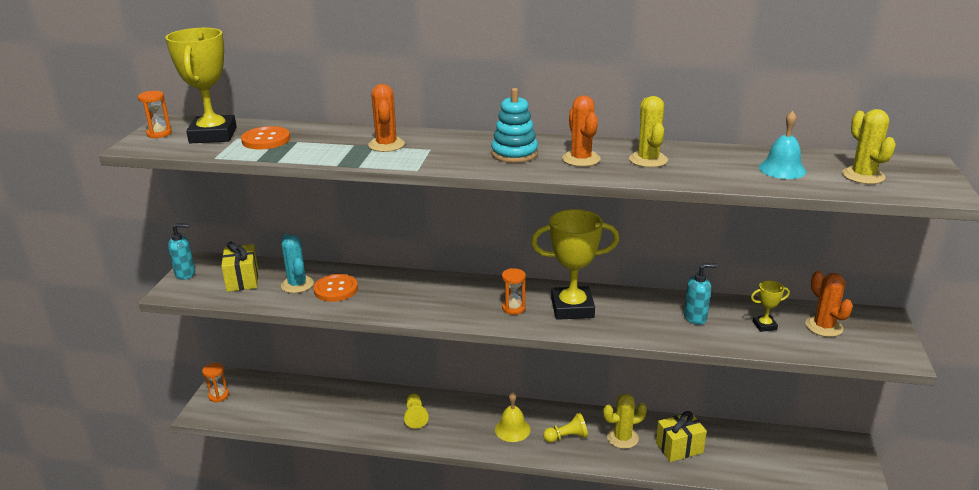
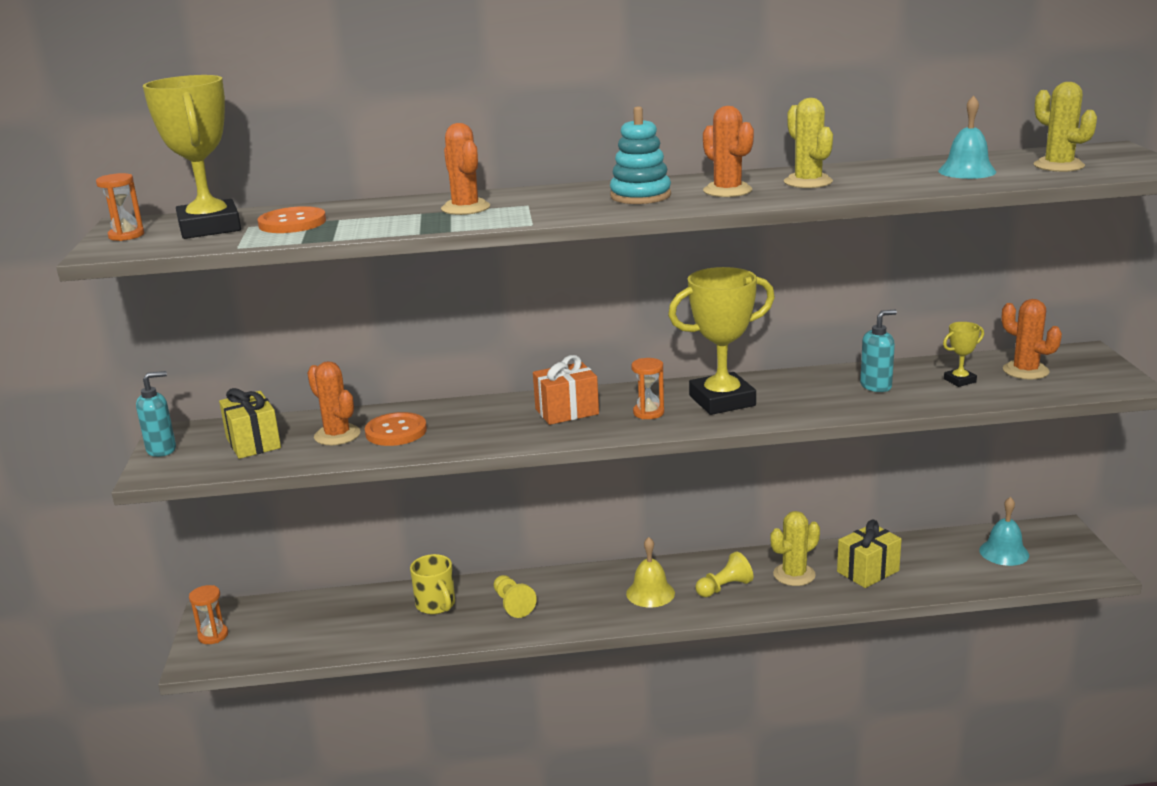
camera: 15 degrees left, 5 degrees down
turquoise cactus [281,234,314,293] -> orange cactus [307,361,360,445]
none -> yellow mug [410,554,455,614]
none -> orange gift [533,355,599,425]
none -> turquoise bell [979,497,1029,566]

